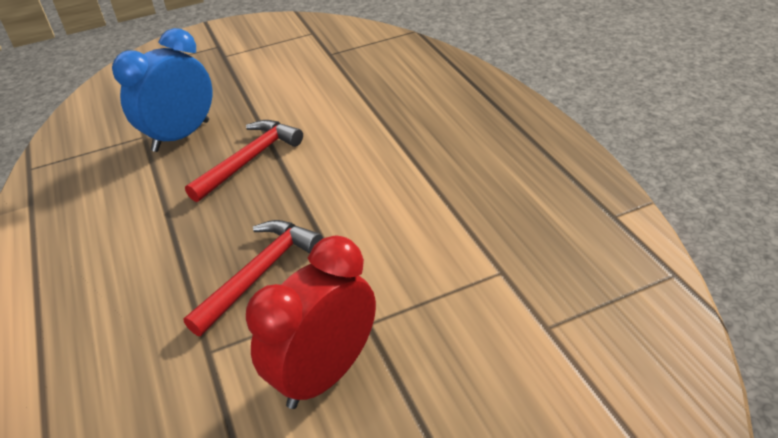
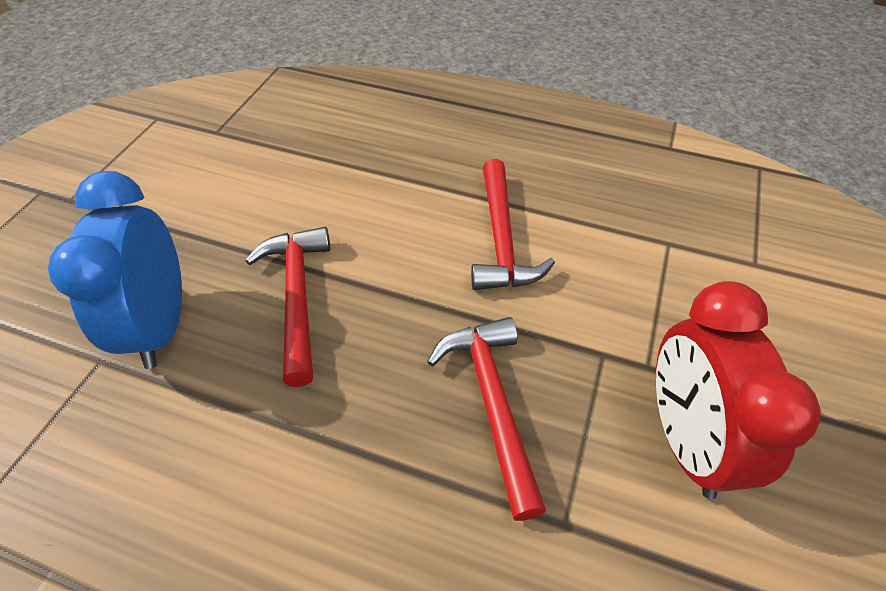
camera: 50 degrees left, 10 degrees up
none -> red hammer [471,159,555,290]

